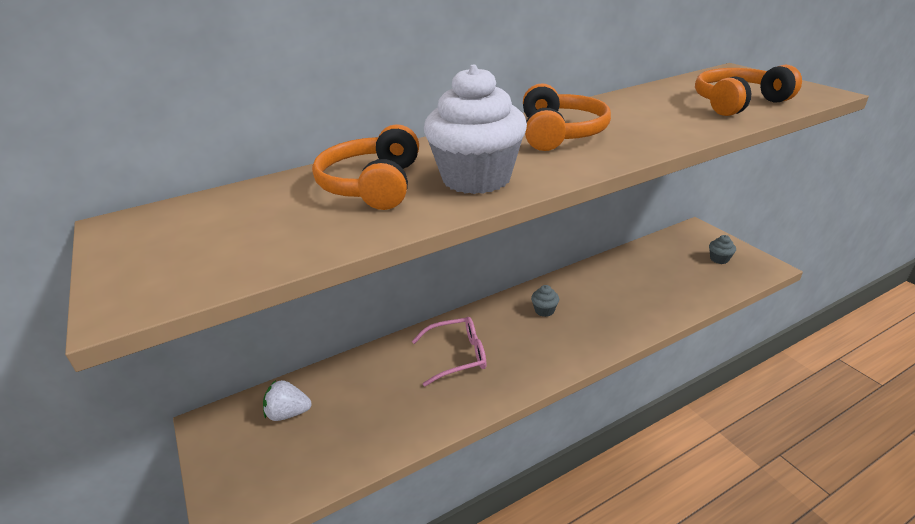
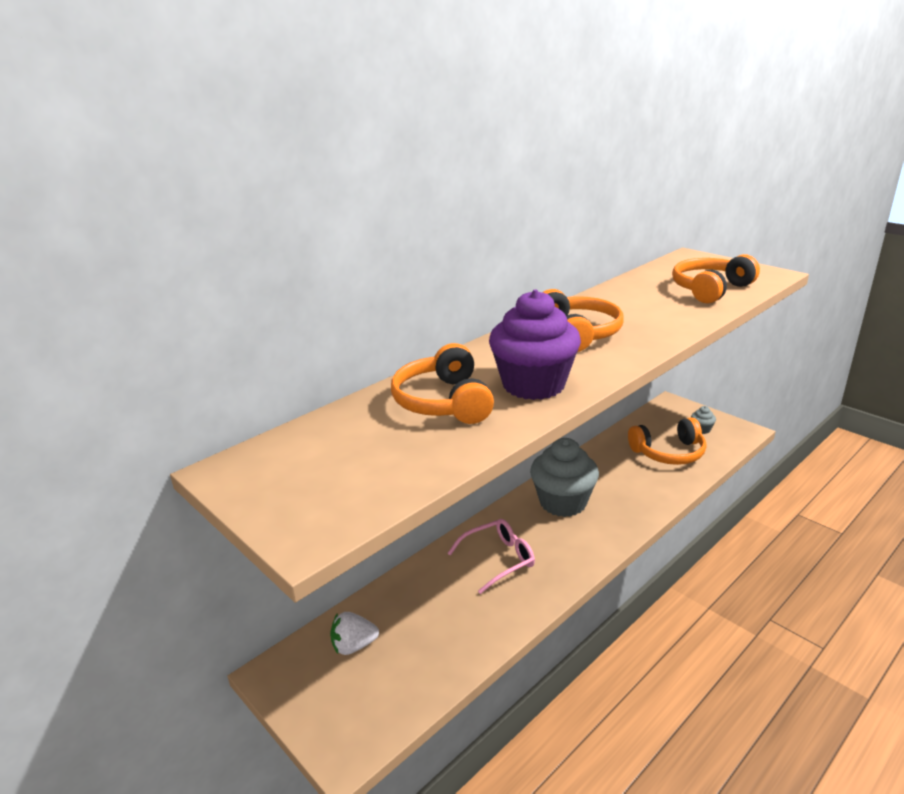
camera: 15 degrees left, 5 degrees down
white cupcake [424,65,527,194] -> purple cupcake [489,290,581,400]
grey cupcake [531,285,559,317] -> grey cupcake [530,438,599,517], size x2.42
none -> orange headphones [628,417,706,465]

